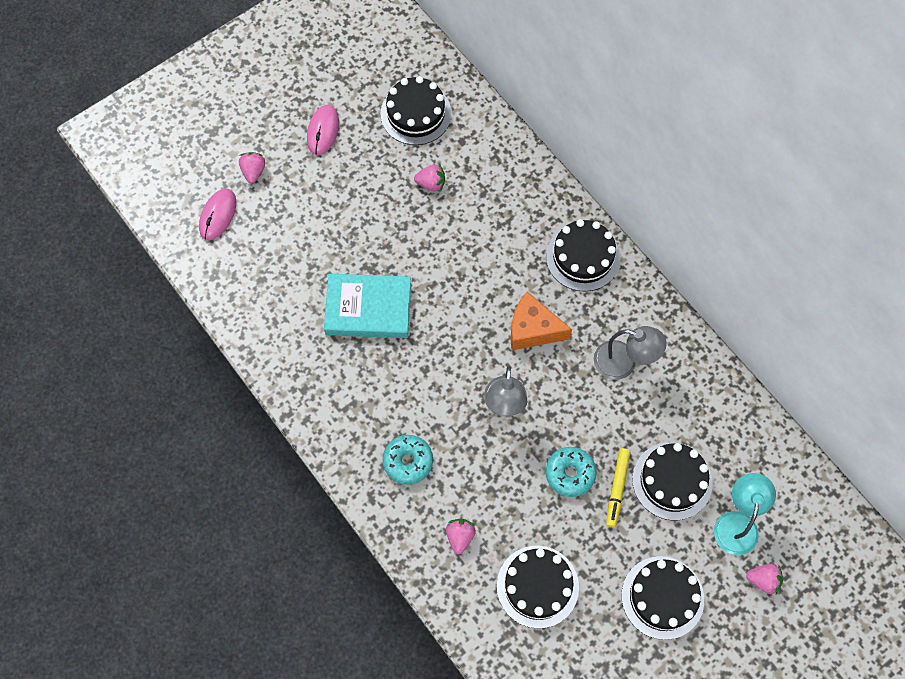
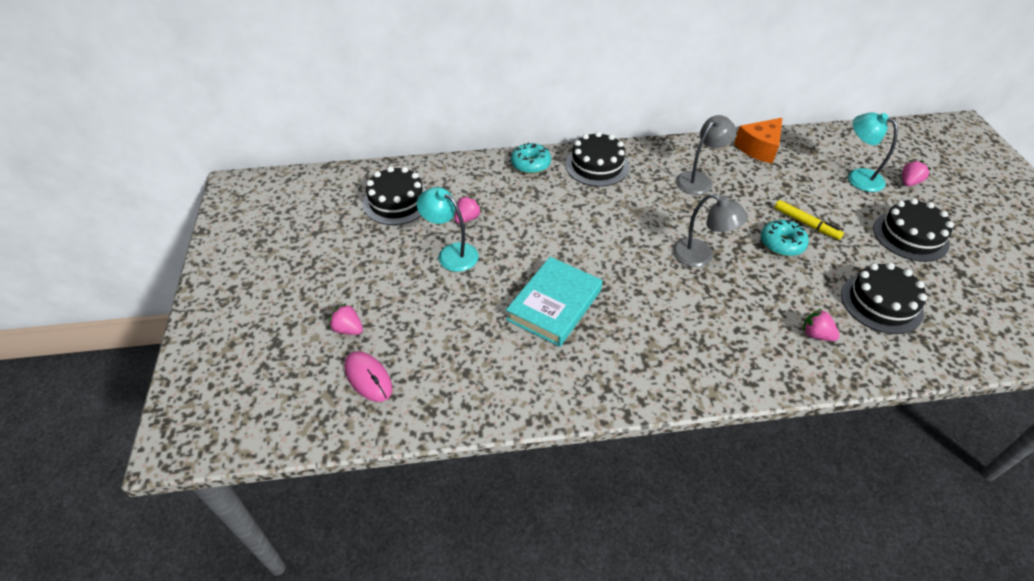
camera: 60 degrees left, 20 degrees down
pink mouse [307,105,339,155] -> none
turquoise donut [383,435,433,485] -> turquoise donut moved to [511,142,551,174]
orange cheese [510,292,572,350] -> orange cheese moved to [734,118,782,164]
black cake [632,442,713,520] -> none
none -> turquoise lamp [417,187,479,272]

